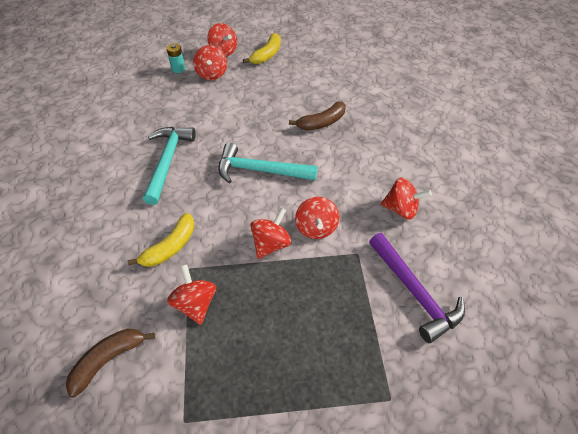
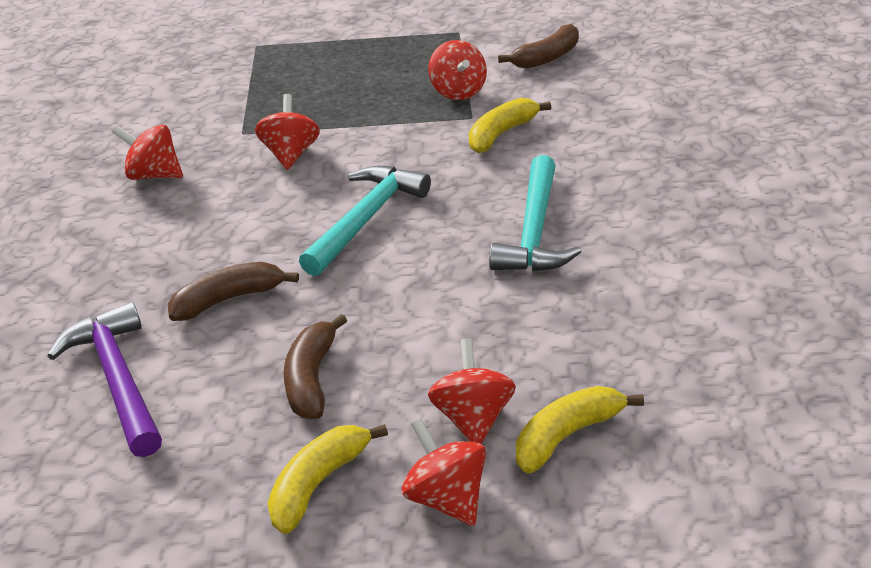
camera: 175 degrees left, 15 degrees down
turquoise battery [167,43,185,73] -> yellow banana [516,386,644,473]
turquoise hammer [218,142,318,183] -> turquoise hammer turned 75 degrees counterclockwise [299,166,431,276]
red spinning top [250,208,292,259] -> none
purple hammer [369,233,465,343] -> purple hammer moved to [47,302,162,457]
none -> brown banana [284,314,347,419]

